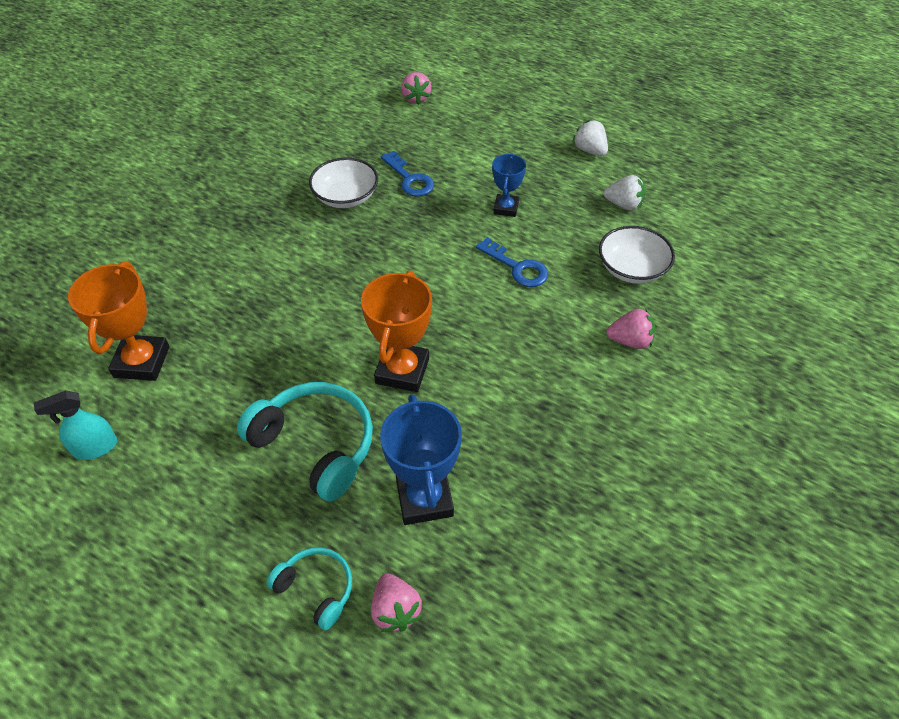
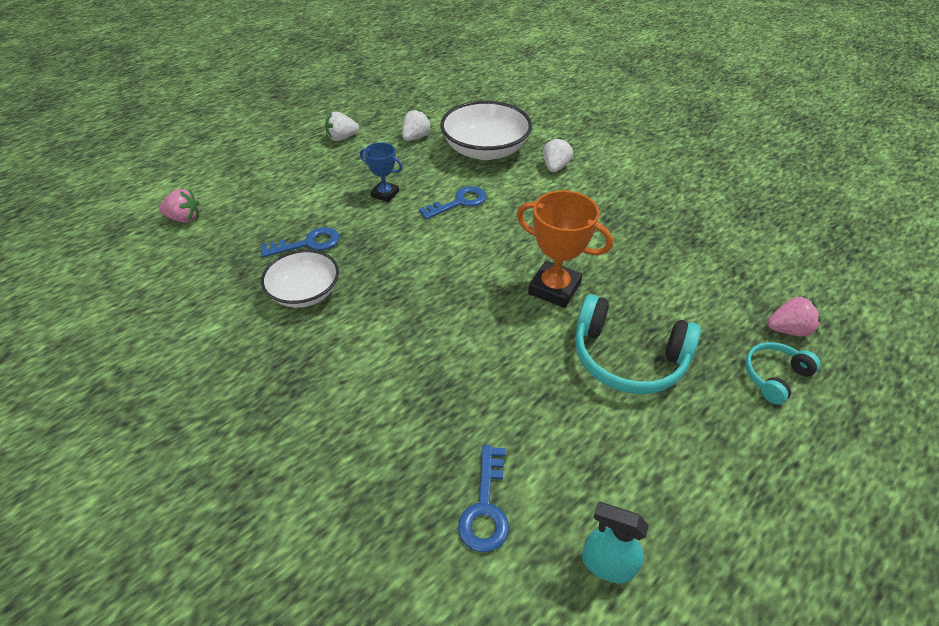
camera: 75 degrees left, 5 degrees down
turquoise spray bottle [34,390,117,460] -> turquoise spray bottle turned 120 degrees clockwise [582,502,649,583]
orange trophy [68,261,169,381] -> blue key [458,445,509,552]
turquoise headphones [237,382,373,502] -> turquoise headphones turned 120 degrees counterclockwise [575,294,701,394]
blue trophy [380,394,462,525] -> none
white bowl [599,226,675,284] -> white bowl [440,101,532,160], size x1.54
pink strawberry [606,308,655,349] -> white strawberry [543,137,573,172]

